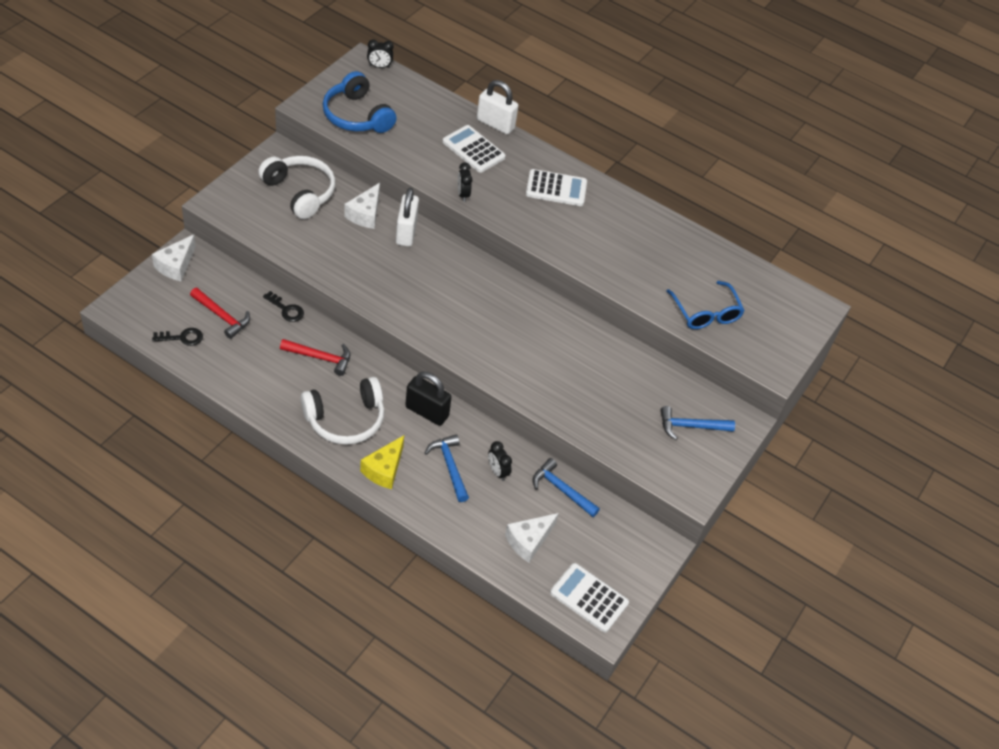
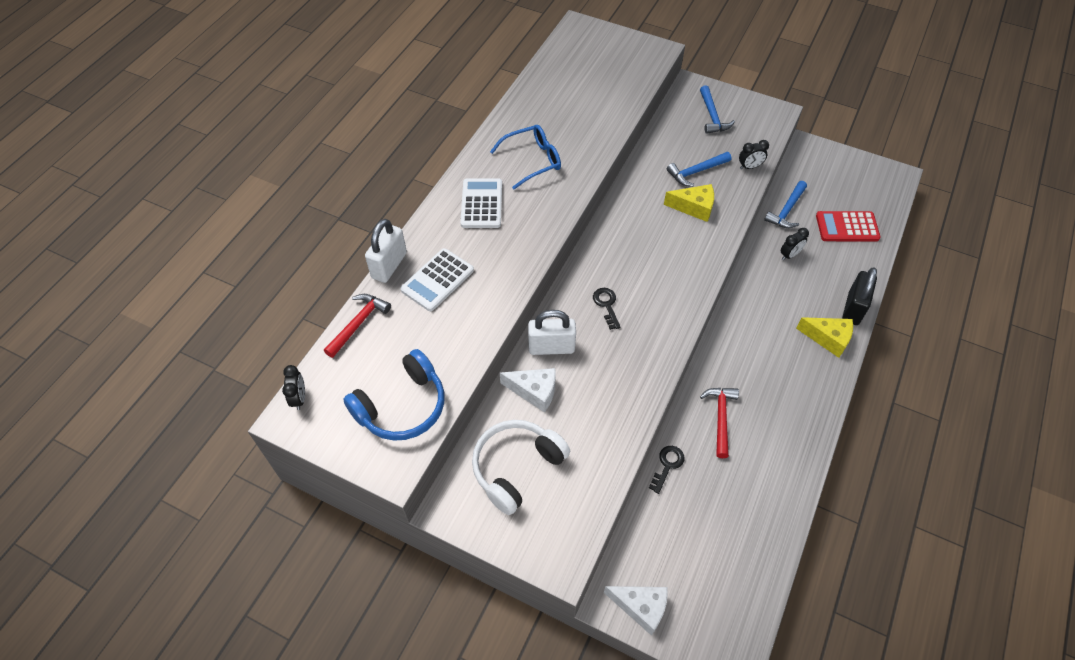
camera: 90 degrees left, 5 degrees up
black key [152,328,203,346] -> black key moved to [593,288,621,330]
red hammer [190,288,250,339] -> red hammer moved to [324,294,391,358]
white headphones [301,377,384,445] -> none
black padlock [405,372,452,426] -> black padlock moved to [842,267,877,325]
blue hammer [425,434,469,502] -> blue hammer moved to [667,152,731,187]
black clock [458,162,472,202] -> black clock moved to [739,140,769,169]
white cheese [505,513,559,563] -> red calculator [816,211,881,242]
white calculator [550,563,629,633] -> none
blue glasses [667,281,745,329] -> blue glasses moved to [490,125,561,190]
none -> yellow cheese [664,184,714,222]

